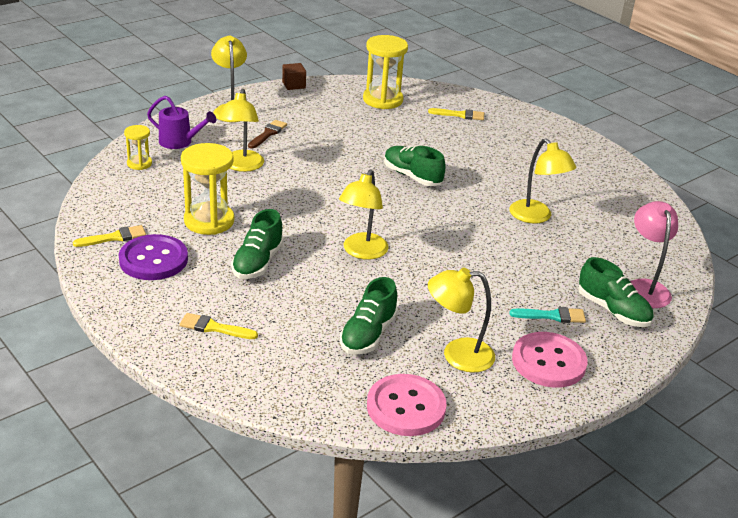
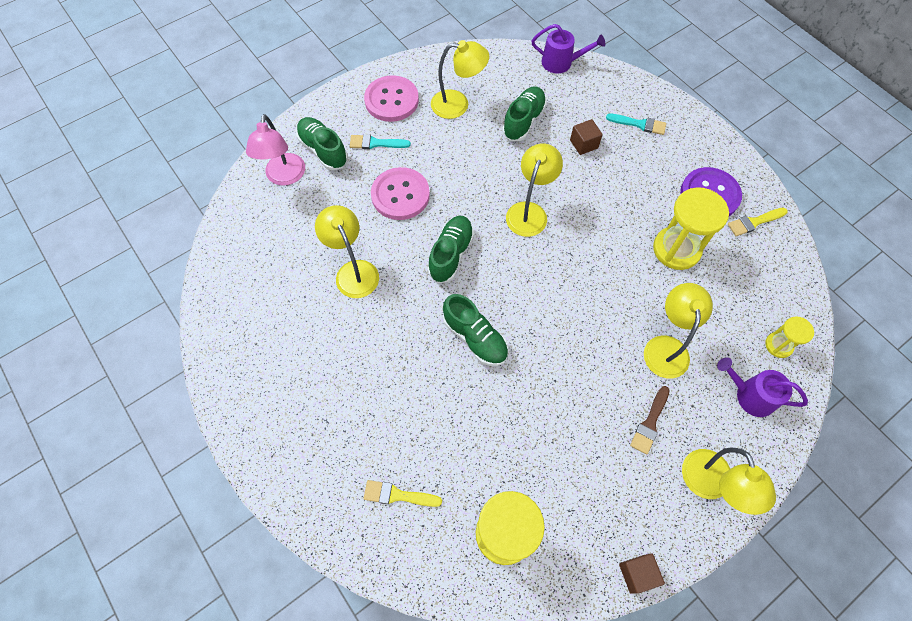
camera: 175 degrees left, 30 degrees up
yellow brush [179,313,258,339] -> turquoise brush [606,113,666,135]
green shoe [231,209,284,279] -> green shoe moved to [428,216,474,283]
pink button [367,374,446,436] -> pink button moved to [371,167,430,220]
none -> purple watering can [532,24,605,74]
none -> brown cube [570,119,603,155]

